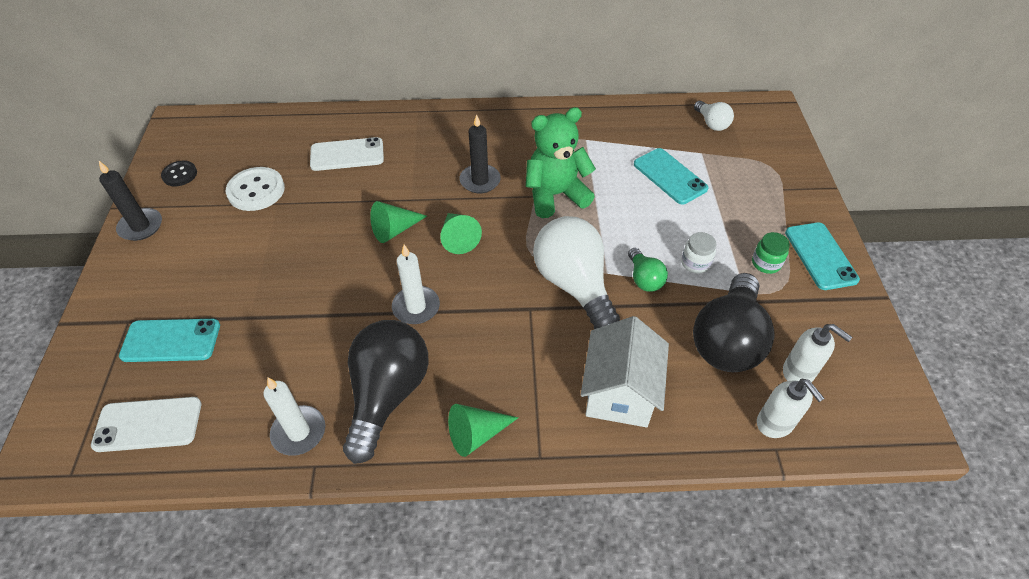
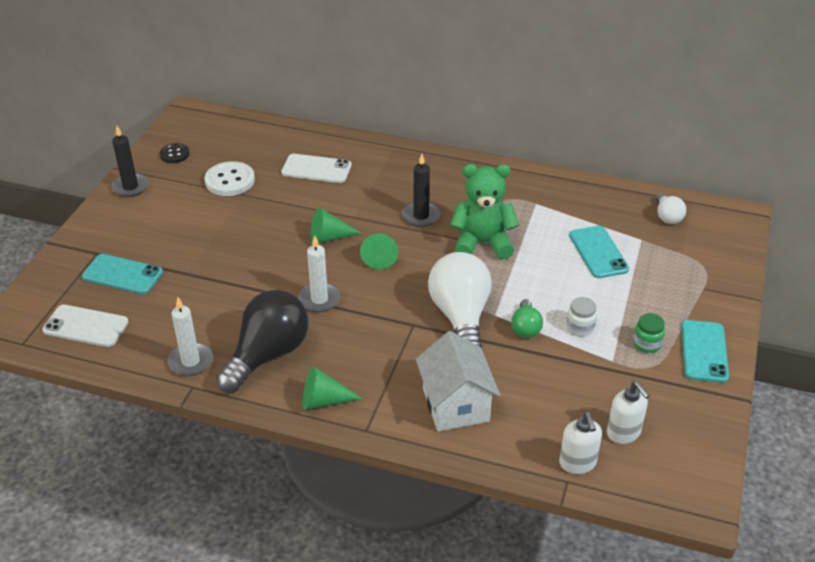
camera: 20 degrees right, 10 degrees down
white house [581,316,669,427] -> white house turned 45 degrees counterclockwise [416,331,500,431]
black light bulb [693,273,774,372] -> none

